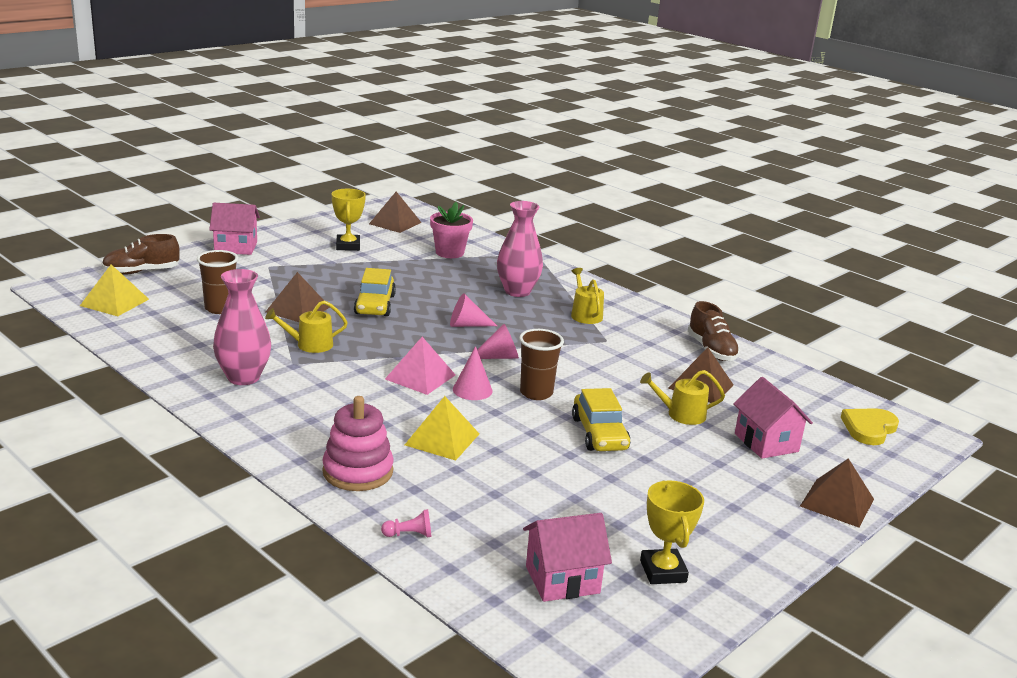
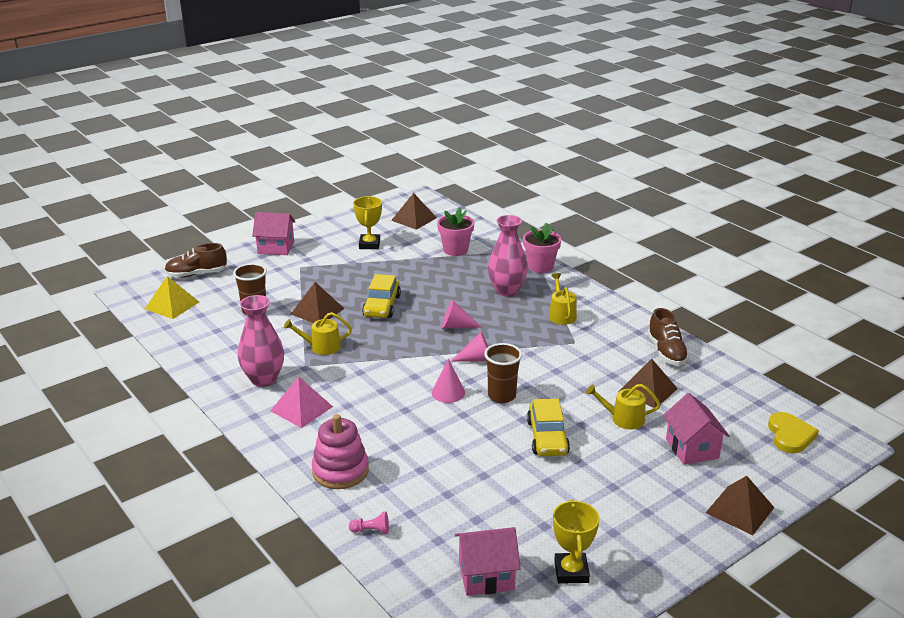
camera: 10 degrees right, 5 degrees up
pink pyramid [385,337,456,395] -> pink pyramid moved to [270,377,333,428]
yellow pyramid [405,396,479,461] -> none
yellow heart [841,408,899,445] -> yellow heart turned 135 degrees clockwise [768,412,819,454]
none -> pink flower pot [523,223,561,273]

